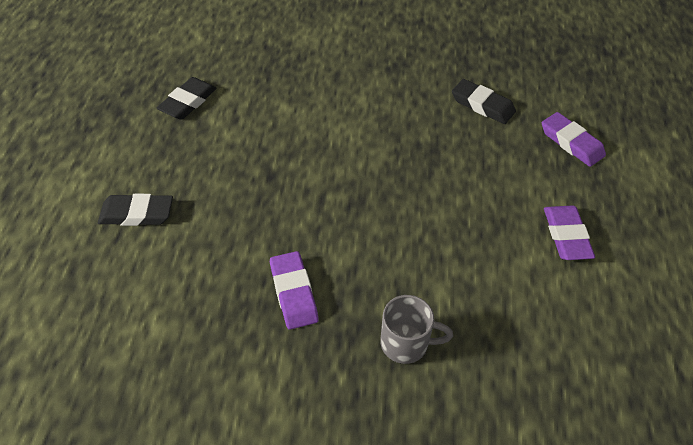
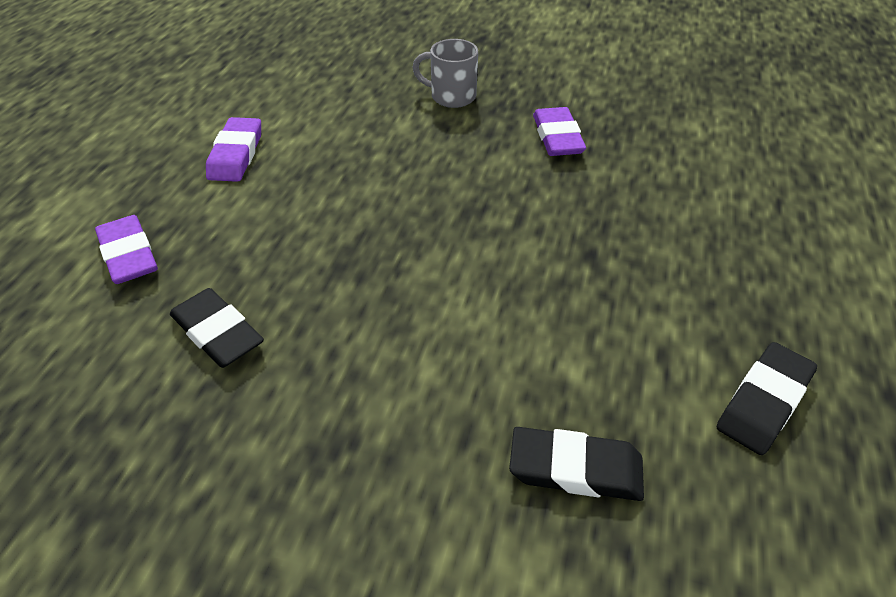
camera: 170 degrees left, 5 degrees down
black eraser [98,194,173,226] -> black eraser moved to [509,427,644,501]

